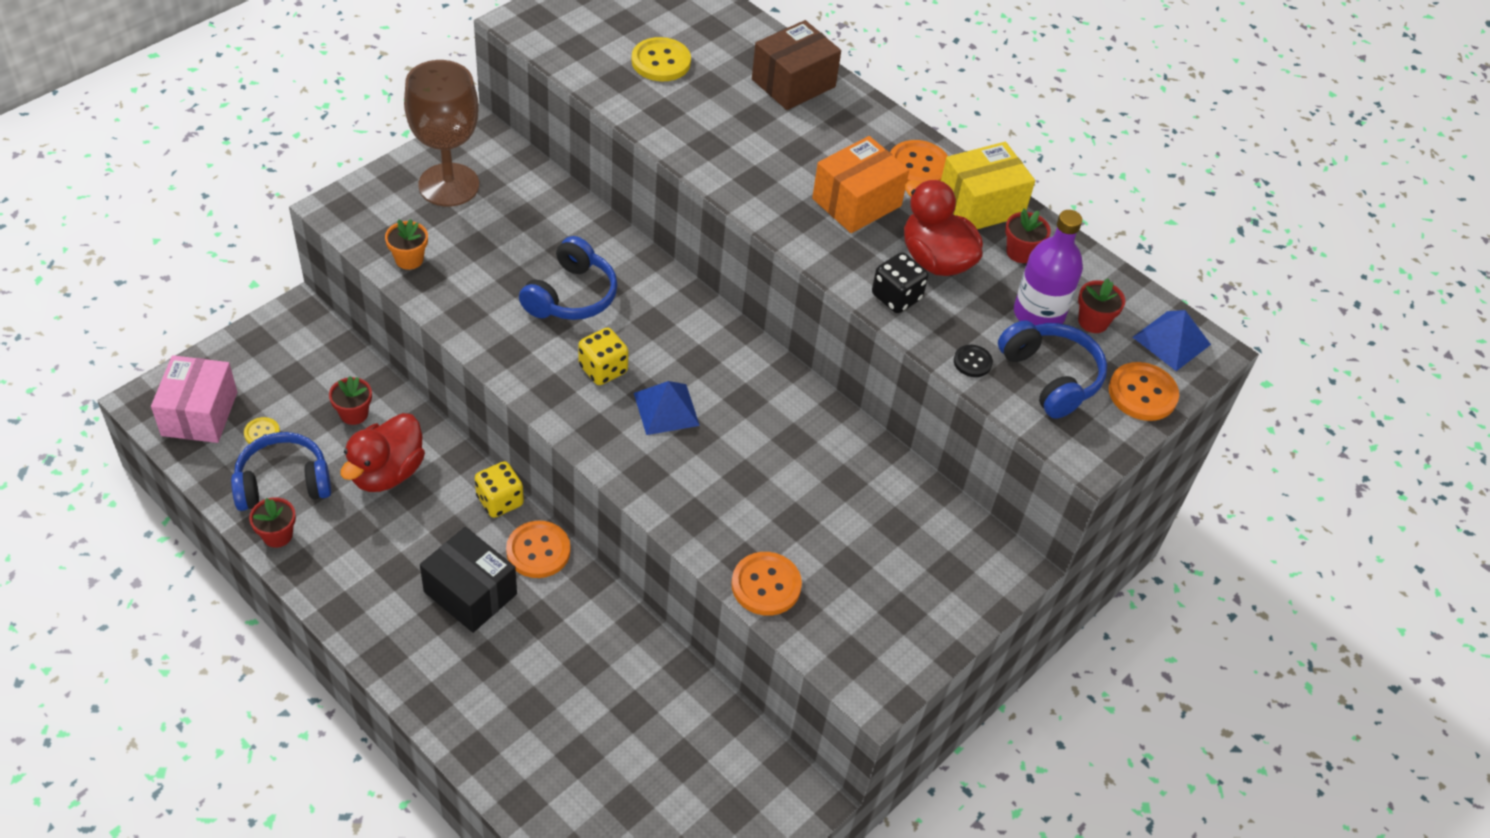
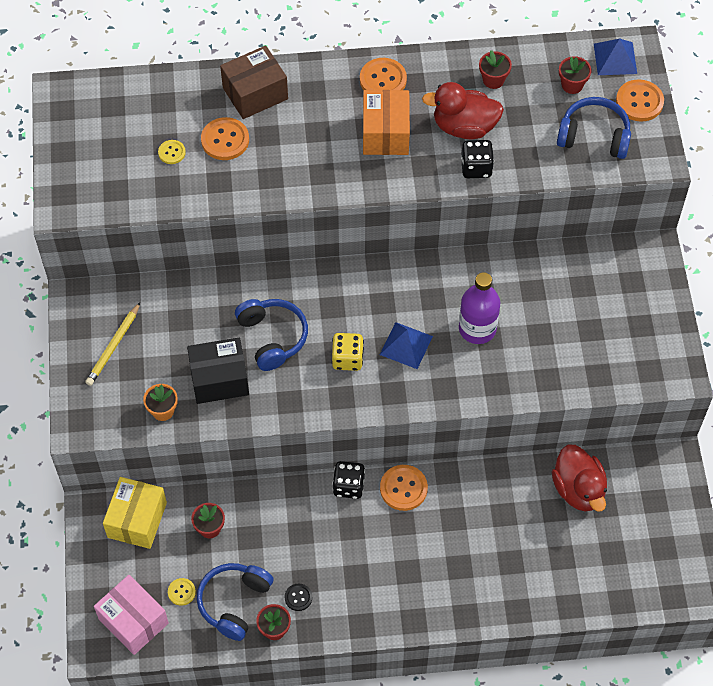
camera: 45 degrees left, 10 degrees up
red duck [340,413,425,492] -> red duck moved to [552,444,607,511]
brown goblet [404,60,479,206] -> yellow pencil [85,303,140,386]
black box [420,527,517,633] -> black box moved to [187,338,249,404]
yellow dice [475,461,524,518] -> black dice [333,461,365,499]
yellow button [632,37,691,81] -> yellow button [158,140,186,164], size x0.57
orange button [731,552,802,616] -> orange button moved to [201,117,249,160]
brown box [752,20,841,110] -> brown box turned 60 degrees clockwise [220,46,288,119]
yellow box [941,142,1035,229] -> yellow box moved to [103,477,167,549]
black button [954,345,993,377] -> black button moved to [285,583,312,611]
purple bottle [1014,210,1083,325] -> purple bottle moved to [459,272,500,344]

